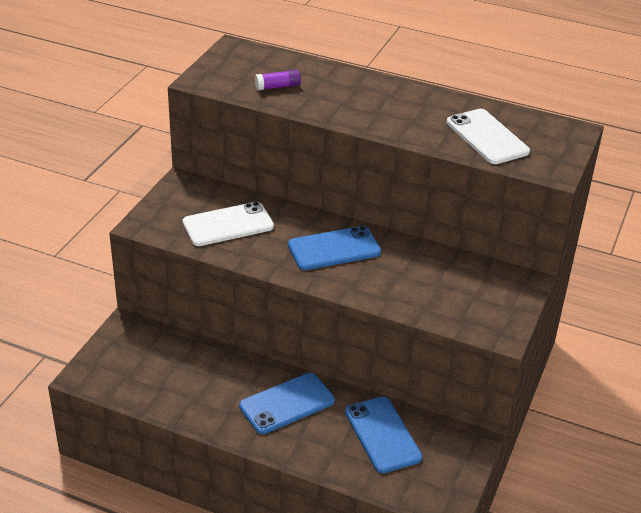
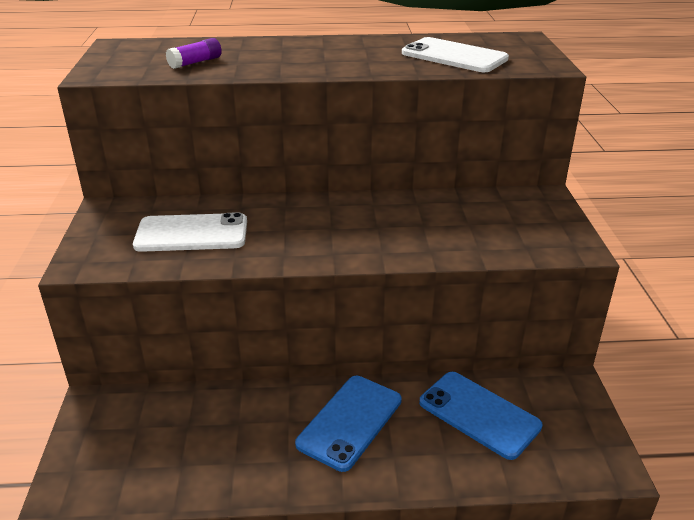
camera: 25 degrees left, 5 degrees down
white phone [183,202,274,246] -> white phone turned 45 degrees clockwise [133,212,247,252]
blue phone [288,226,381,270] -> none

